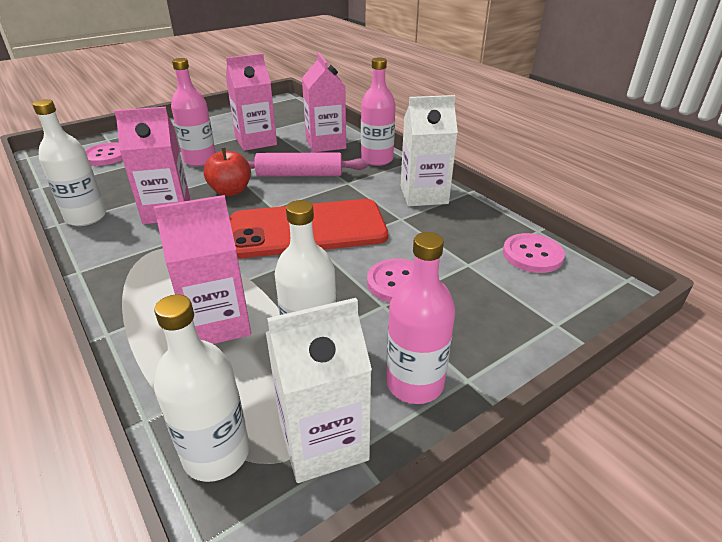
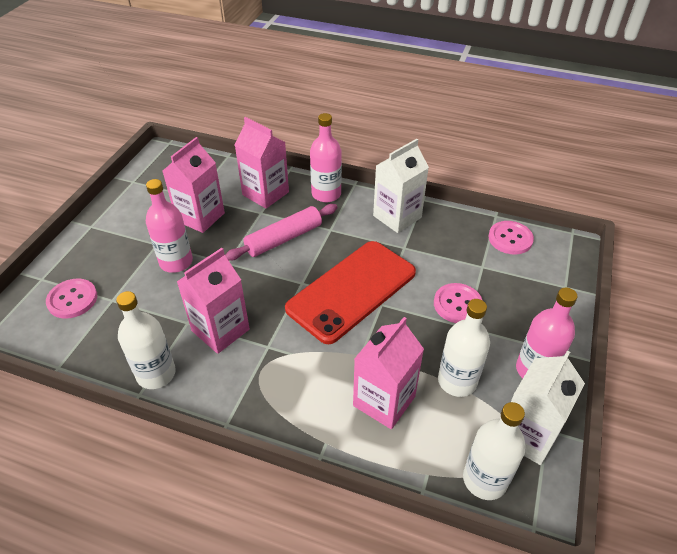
camera: 35 degrees left, 10 degrees up
red apple [203,148,251,196] -> none

